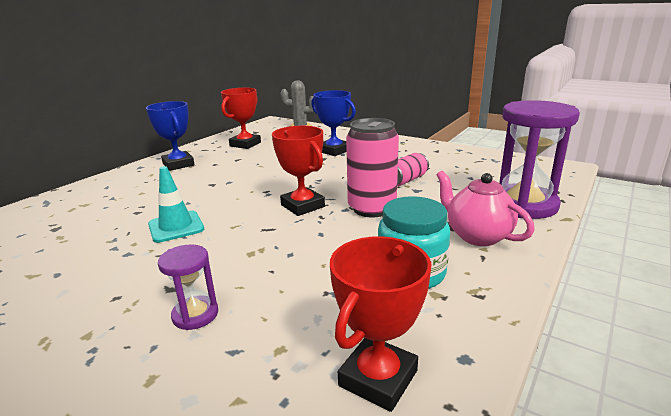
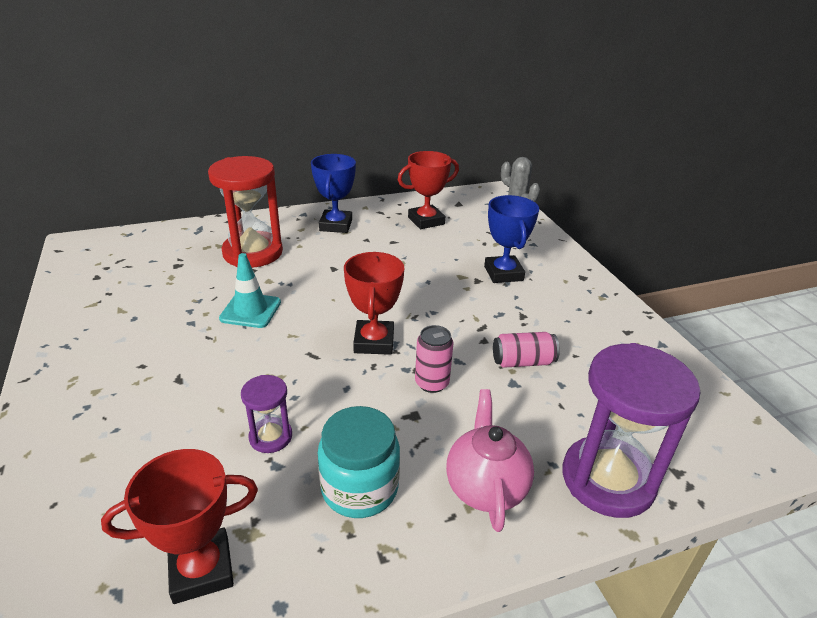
camera: 35 degrees right, 10 degrees up
purple hourglass [158,244,218,330] -> purple hourglass moved to [241,375,292,453]
pink can [346,118,399,218] -> pink can [415,325,453,393], size x0.58
none -> red hourglass [208,156,283,268]

